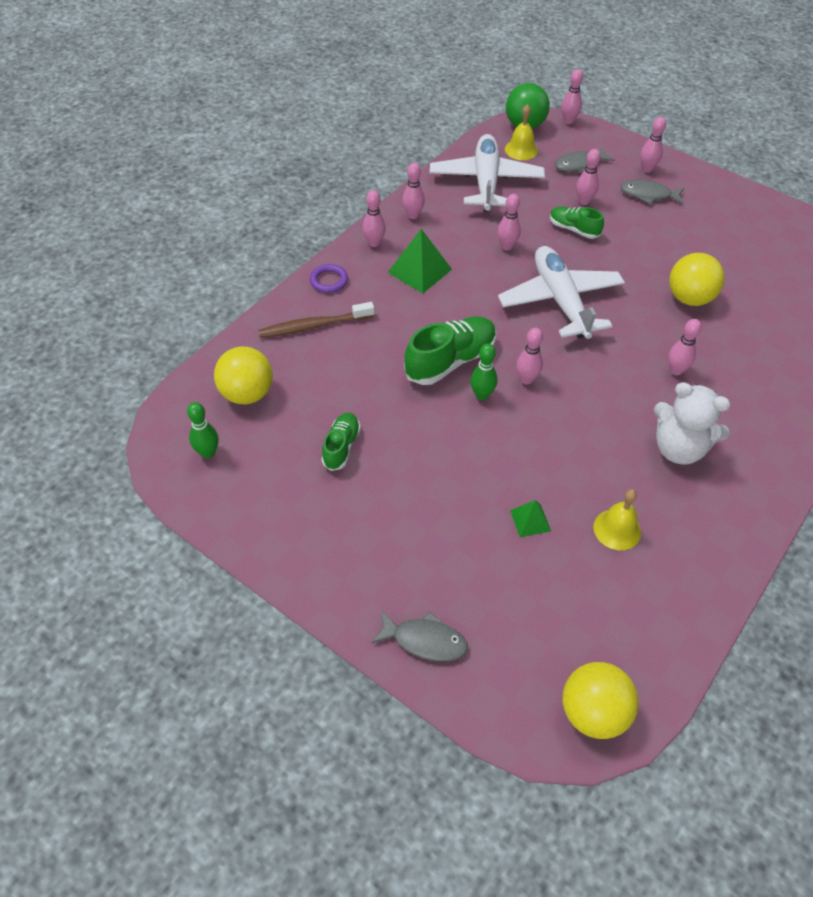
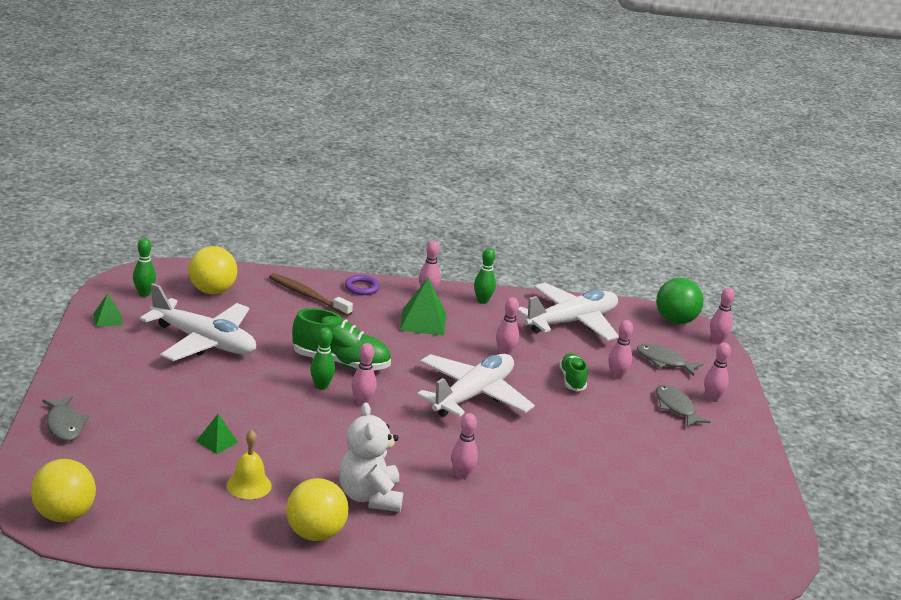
camera: 50 degrees right, 25 degrees down
green shoe [322,413,361,471] -> white plane [140,283,256,361]
pink bowling pin [402,163,425,219] -> green bowling pin [474,248,496,304]
yellow bell [505,104,538,160] -> none
yellow ball [669,253,725,306] -> yellow ball moved to [286,478,348,541]
none -> green pyramid [93,293,123,327]

